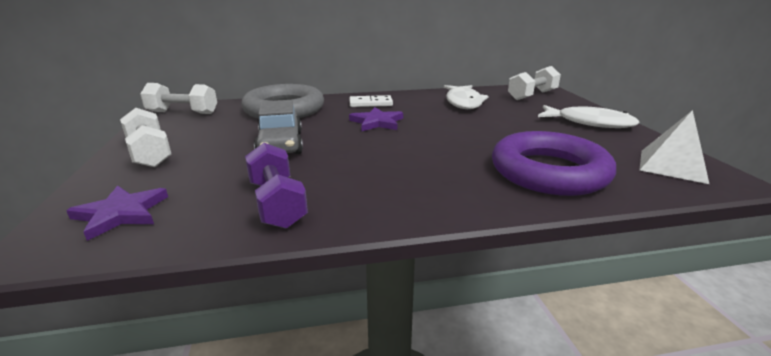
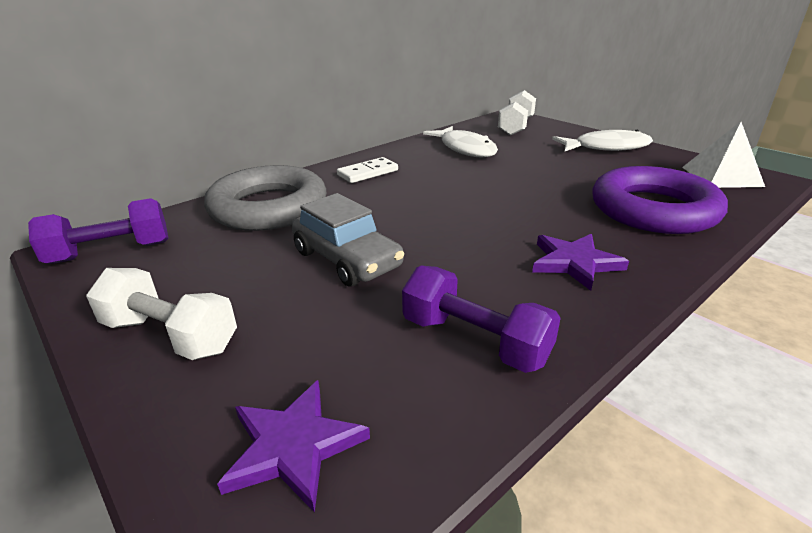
camera: 30 degrees left, 5 degrees up
white dumbbell [140,83,217,114] -> purple dumbbell [28,198,168,264]
purple star [349,107,403,131] -> purple star moved to [532,234,629,291]

